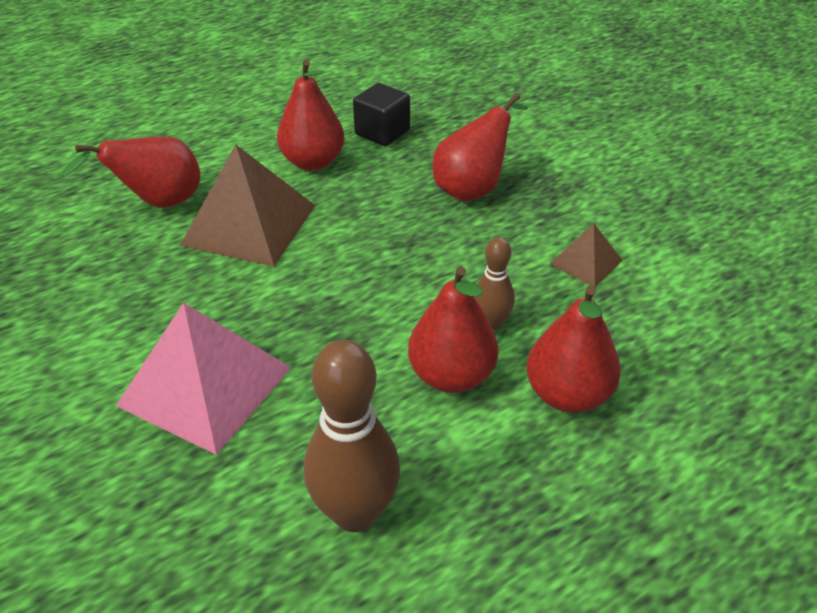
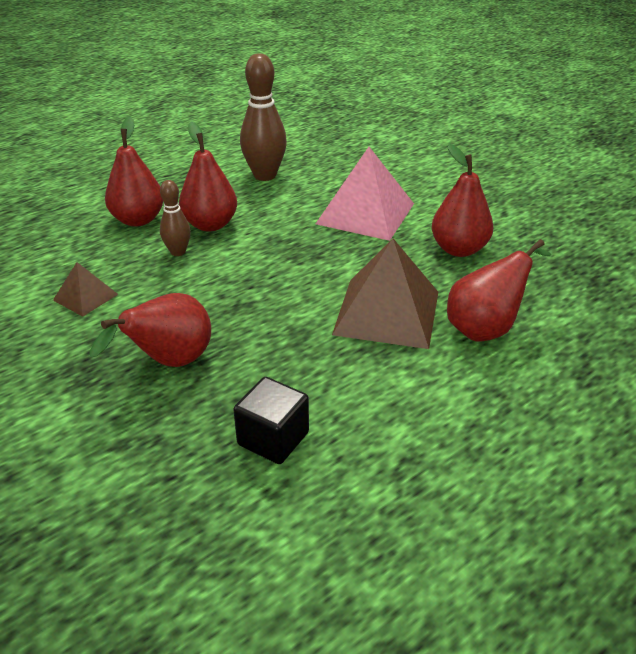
camera: 175 degrees right, 5 degrees down
red pear [277,60,344,171] -> red pear moved to [431,144,493,257]

